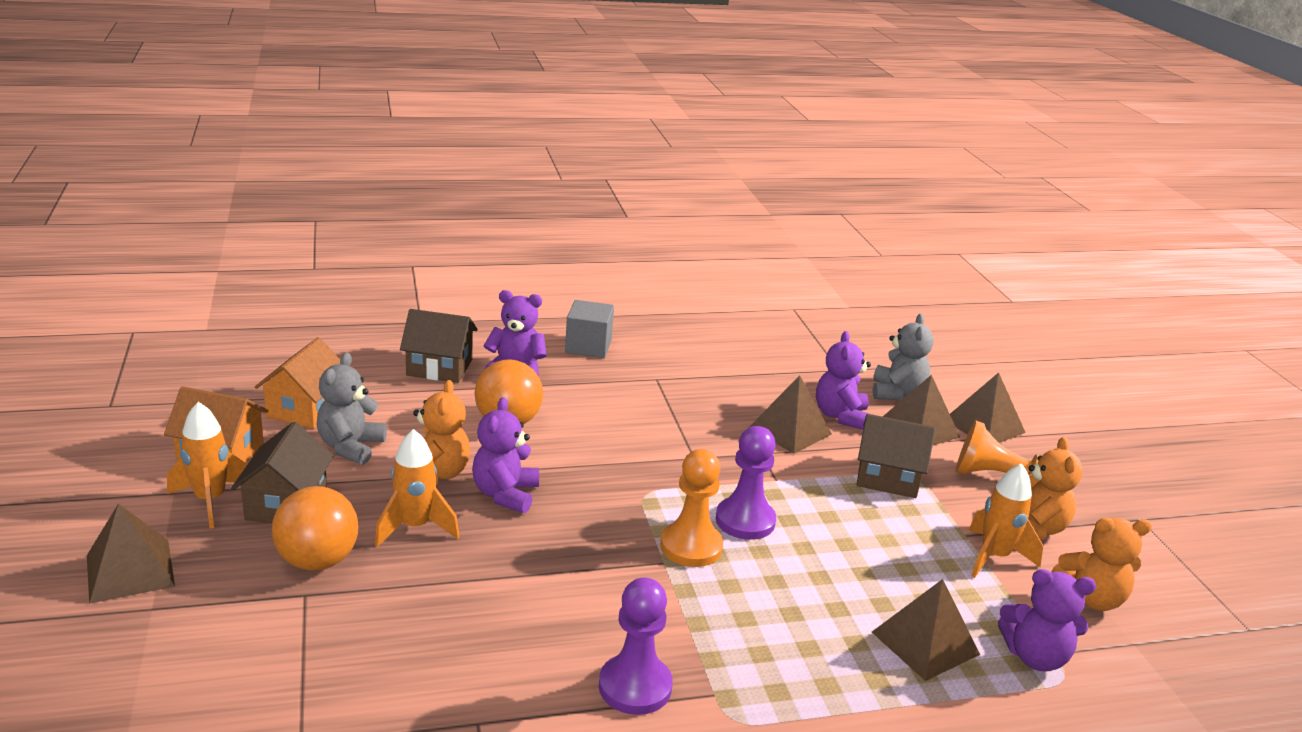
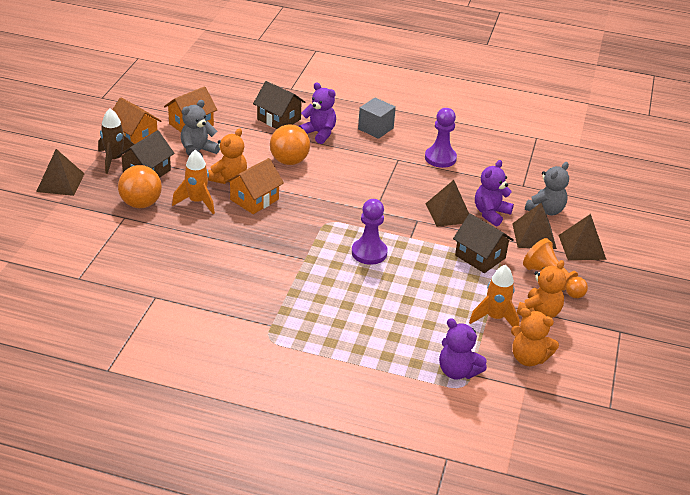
camera: 30 degrees right, 10 degrees up
orange rocket [167,402,247,528] -> brown rocket [98,109,134,174]
purple teddy bear [472,397,539,513] -> orange house [225,158,284,214]
purple pawn [599,577,673,715] -> purple pawn moved to [425,108,457,168]
orange pawn [660,449,723,567] -> none
brown pyramid [872,579,980,681] -> none

